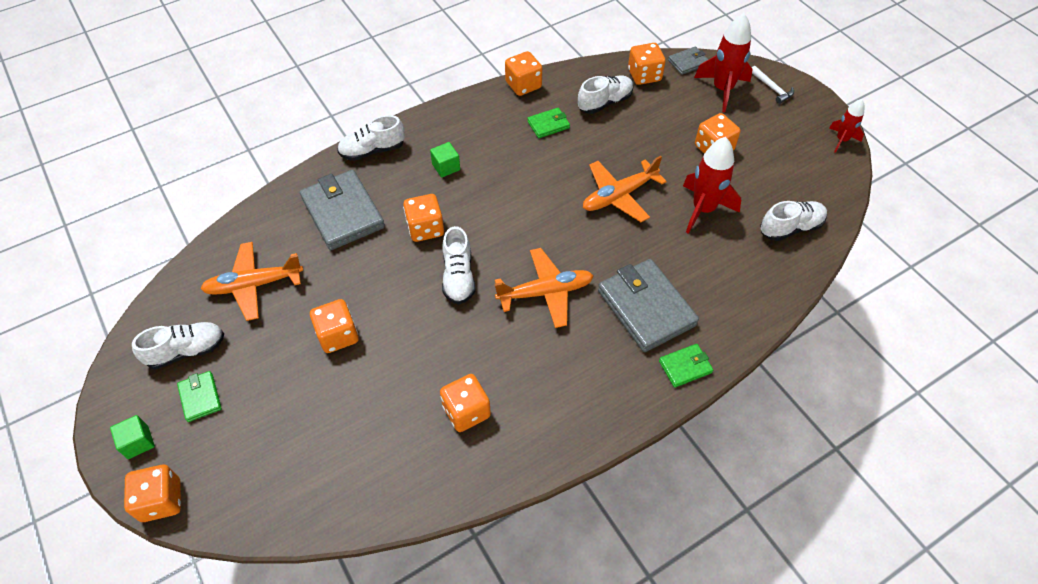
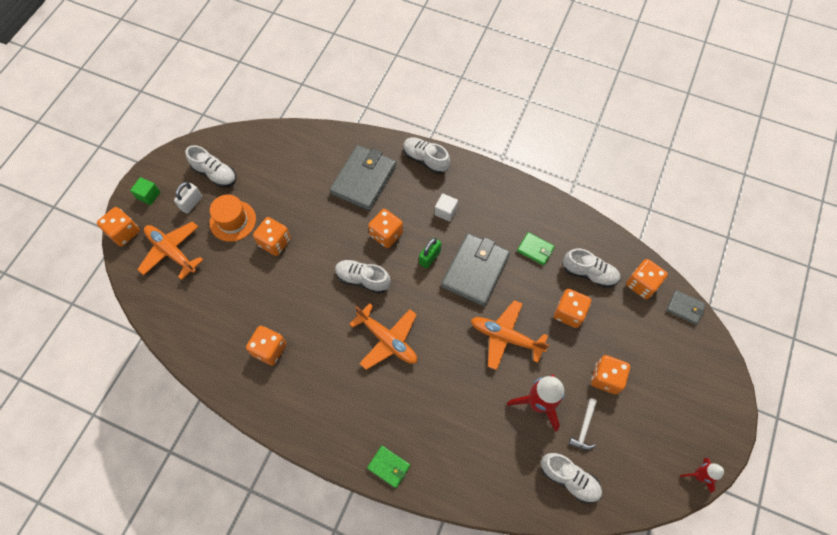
camera: 55 degrees right, 10 degrees up
green wallet [177,371,222,422] -> white padlock [174,182,202,214]
orange plane [200,242,303,321] -> orange plane moved to [137,221,203,280]
green cube [430,142,460,178] -> white cube [434,193,458,222]
white shoe [442,226,475,305] -> white shoe turned 60 degrees clockwise [335,260,391,294]
orange dice [505,51,542,96] -> orange dice moved to [554,289,591,328]
grey wallet [598,259,699,352] -> grey wallet moved to [441,233,510,306]
red rocket [694,13,753,112] -> none
white hammer [752,66,794,104] -> white hammer moved to [569,398,597,450]
none -> orange hat [210,195,256,242]
none -> green padlock [419,237,441,269]

